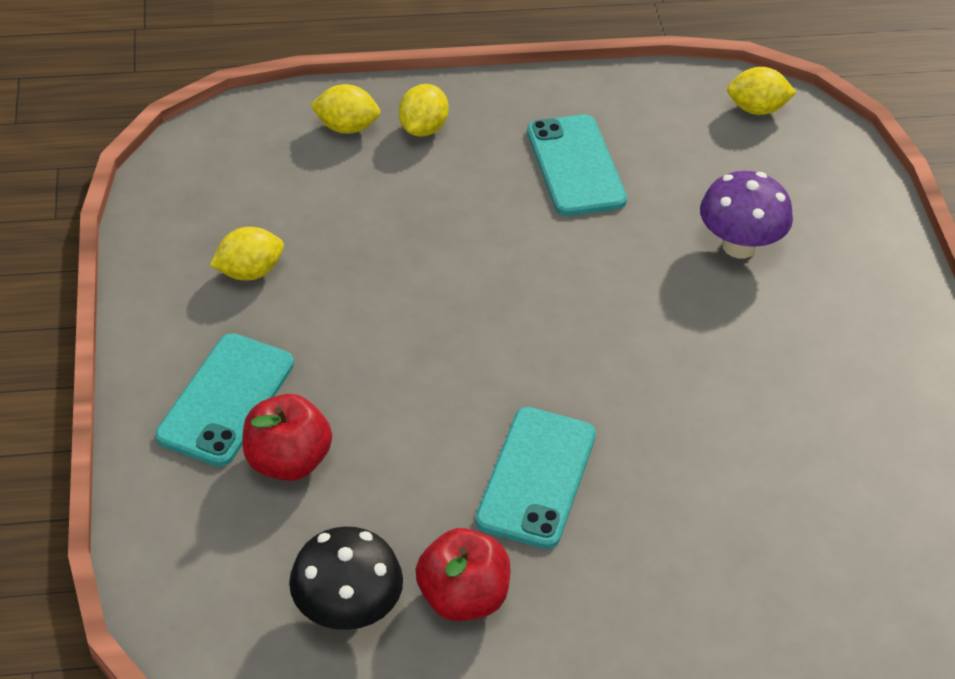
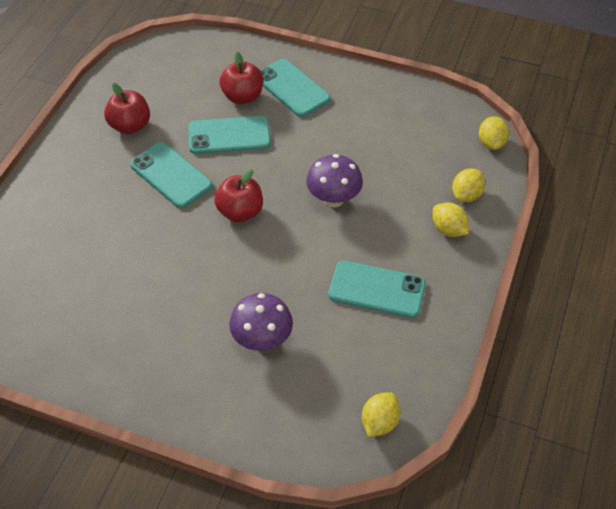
camera: 120 degrees right, 5 degrees up
yellow lemon [210,227,284,281] -> yellow lemon moved to [479,116,509,150]
black mushroom [289,526,403,630] -> none
none -> turquoise phone [188,116,271,154]
none -> red apple [214,169,263,222]
none -> purple mushroom [306,154,363,207]

